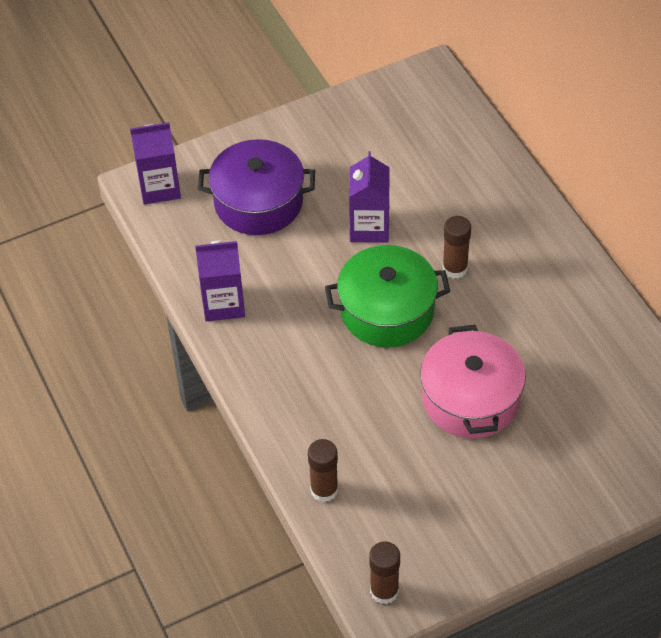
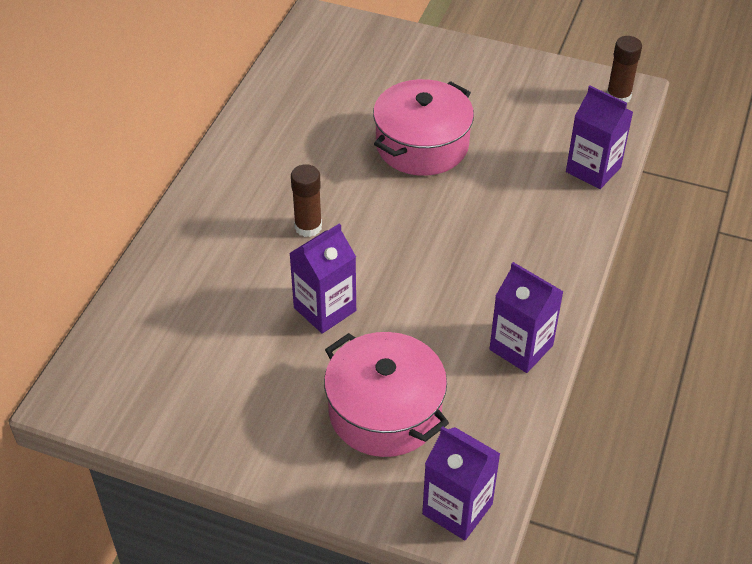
camera: 135 degrees left, 5 degrees down
purple pot [198,139,315,235] -> pink pot [324,332,449,457]
brown glue stick [308,439,338,502] -> purple carton [566,86,633,189]
green pot [325,245,450,347] -> none

